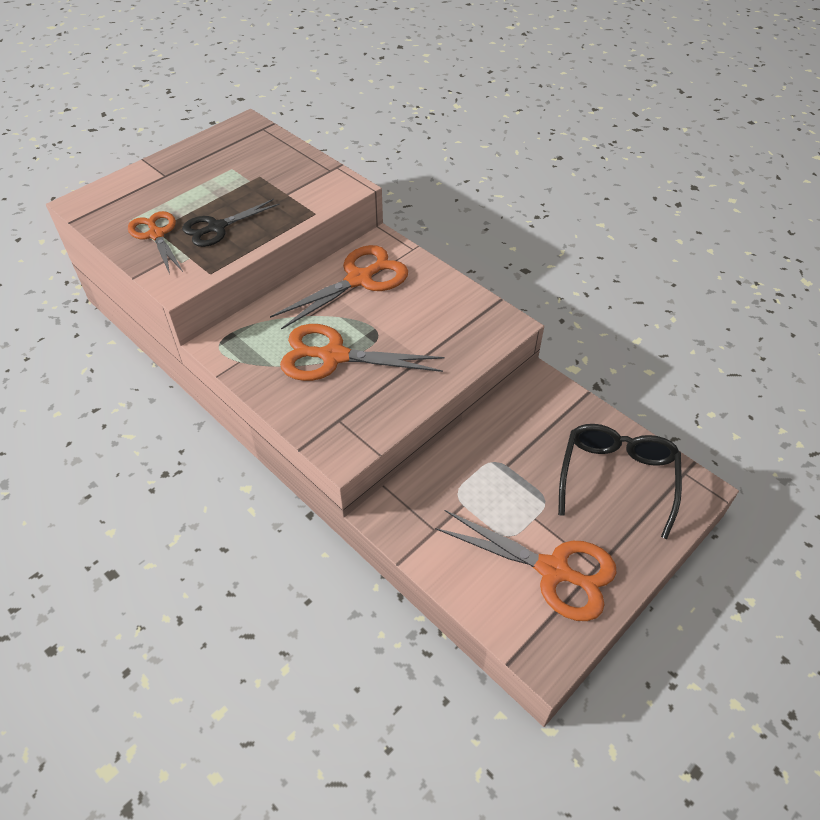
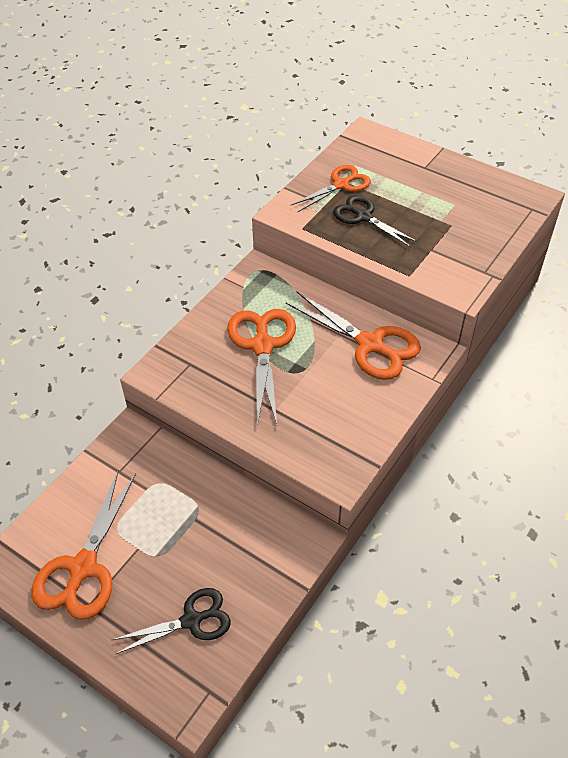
camera: 80 degrees right, 0 degrees up
black glasses [558,424,682,539] -> black scissors [112,588,231,654]

